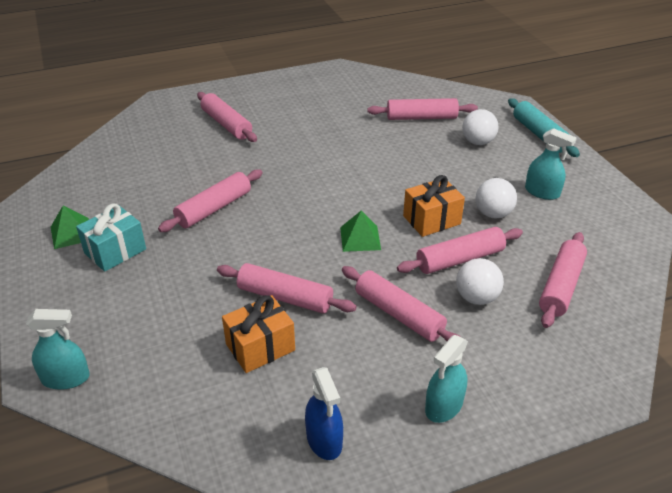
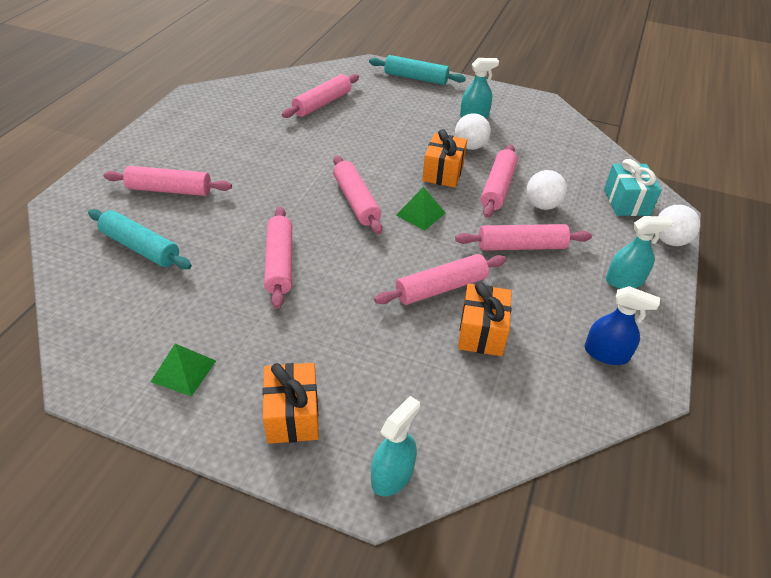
camera: 50 degrees left, 5 degrees up
turquoise gift [76,204,146,272] -> turquoise gift moved to [604,159,662,216]
turquoise spray bottle [425,335,468,423] -> turquoise spray bottle turned 90 degrees counterclockwise [606,216,673,289]
white ball [462,109,499,145] -> white ball moved to [658,205,700,246]
pink rolling pin [539,232,587,328] -> pink rolling pin moved to [333,155,382,234]
none -> turquoise rolling pin [88,209,192,269]
none -> orange gift [262,363,319,444]

